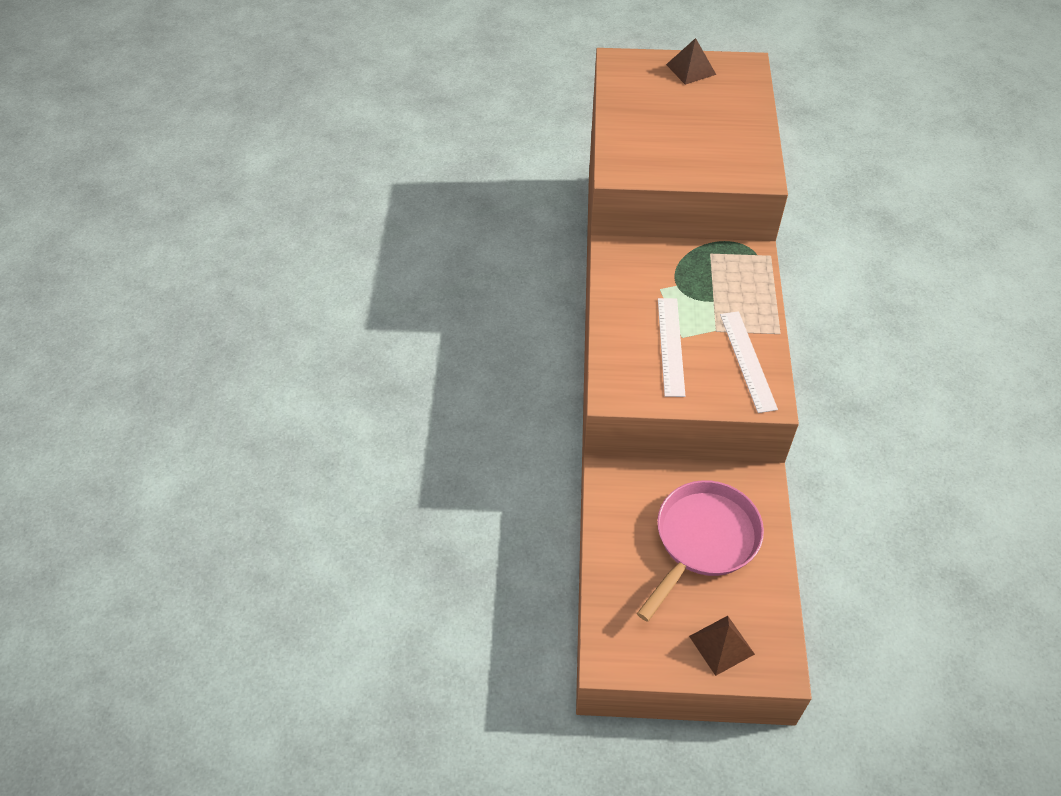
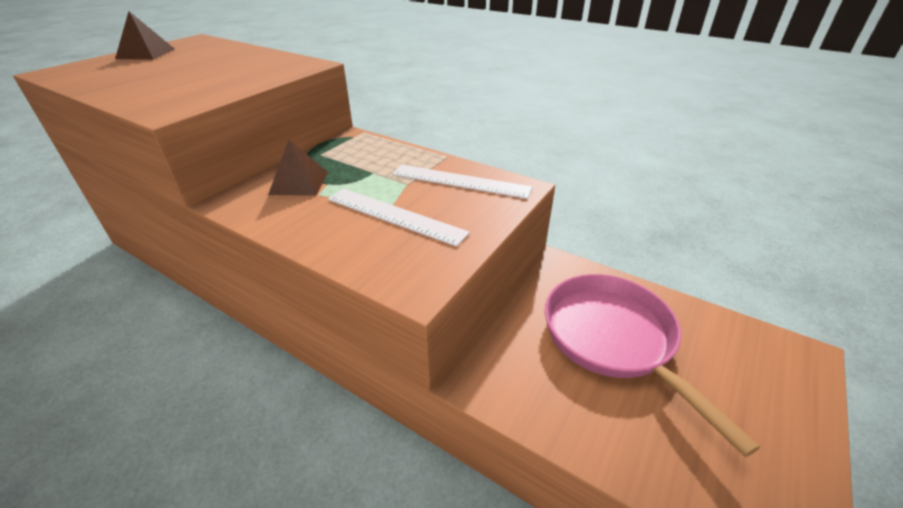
camera: 60 degrees left, 15 degrees down
brown pyramid [689,616,755,676] -> brown pyramid moved to [268,140,328,196]

